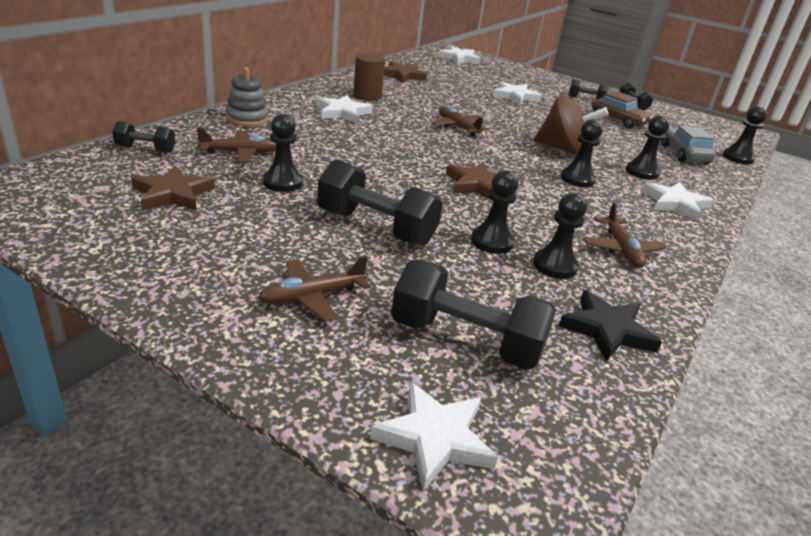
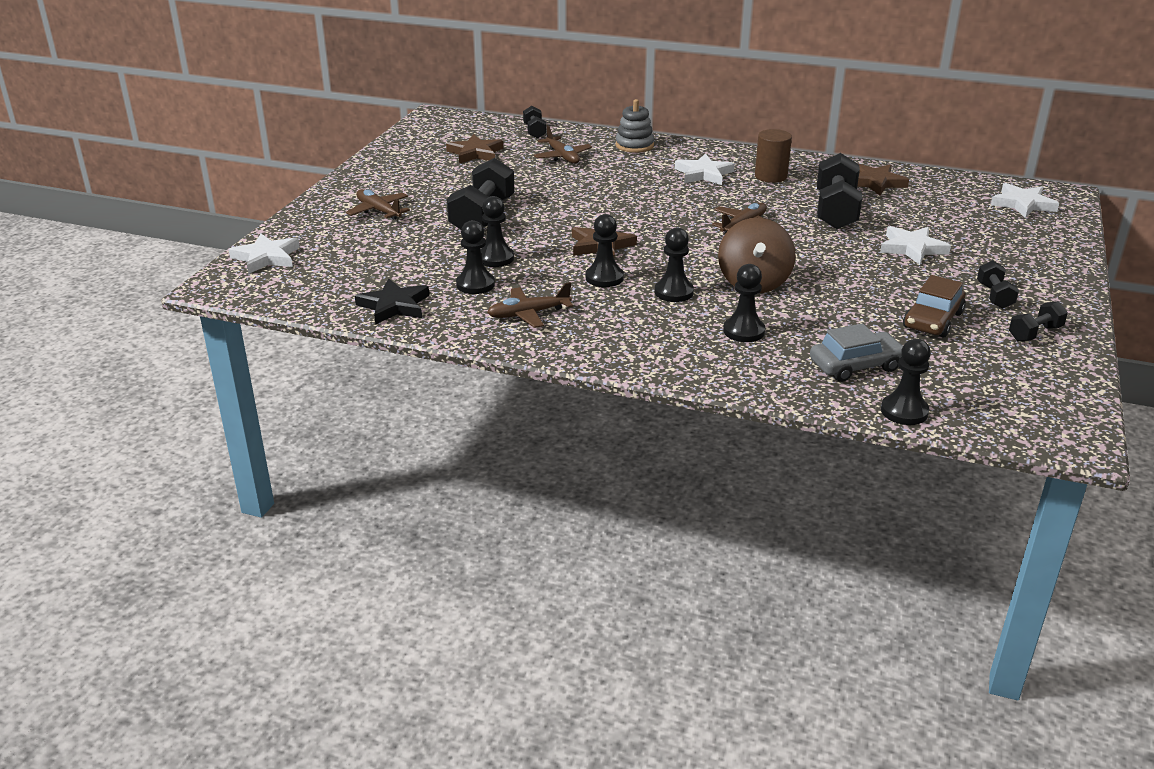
camera: 80 degrees right, 0 degrees up
black pawn [263,114,303,192] -> black pawn moved to [586,214,624,287]
black dumbbell [391,259,556,370] -> black dumbbell moved to [817,153,862,229]
white star [642,182,713,222] -> none

